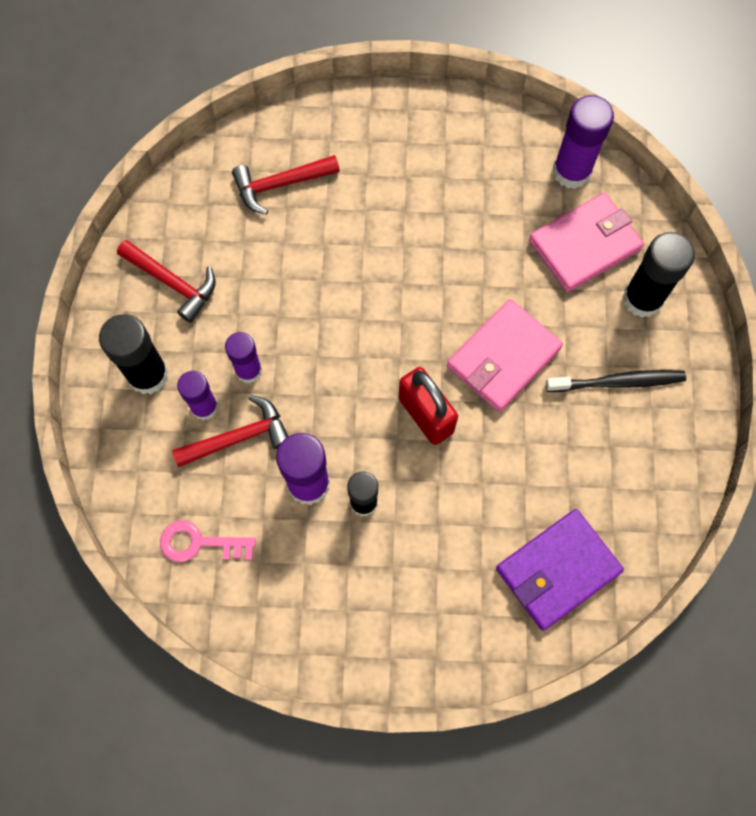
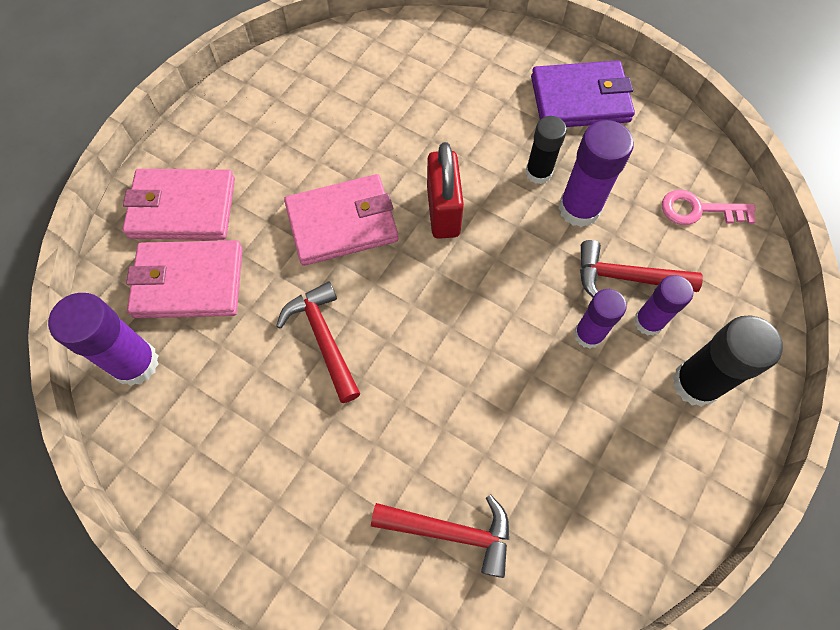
camera: 150 degrees left, 5 degrees down
red hammer [117,240,216,323] -> red hammer moved to [276,281,360,403]
pink key [160,521,256,562] -> pink key turned 150 degrees clockwise [662,190,756,225]
purple wallet [496,509,624,631] -> purple wallet moved to [531,61,635,127]
black toothbrush [546,370,686,392] -> none
black glue stick [623,232,695,318] -> pink wallet [122,169,235,240]

